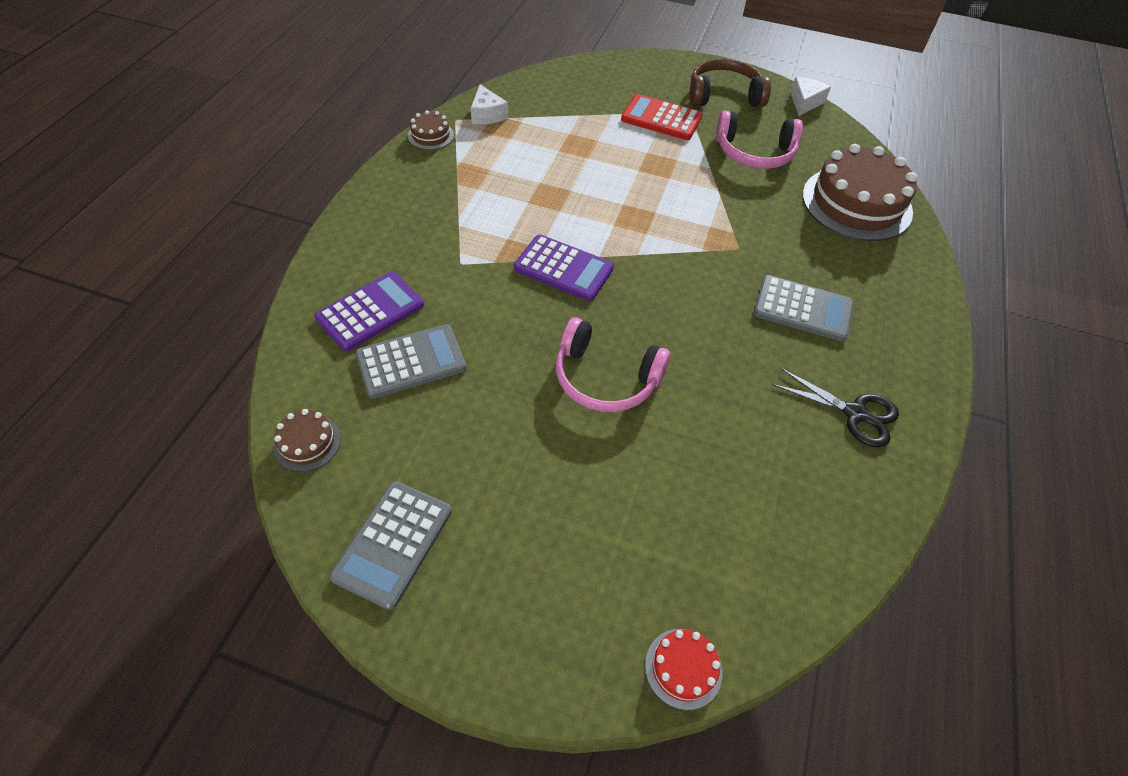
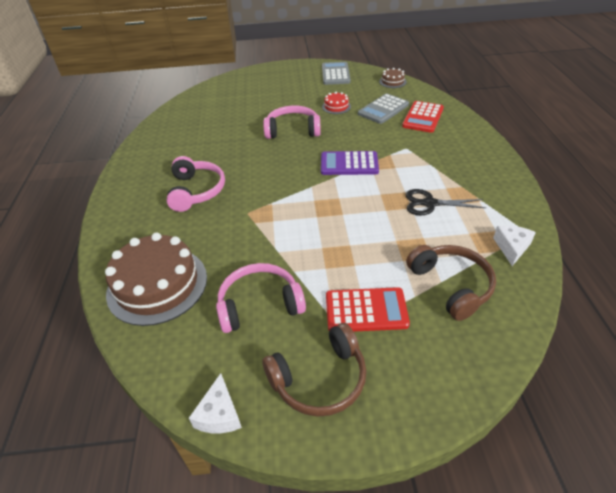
camera: 160 degrees right, 10 degrees down
purple calculator [315,272,424,352] -> red calculator [402,101,444,133]
brown cake [408,110,454,150] -> none
white cheese [470,84,508,125] -> white cheese turned 60 degrees clockwise [493,225,536,266]
red cake [645,629,722,710] -> red cake moved to [322,92,351,114]
grey calculator [754,275,854,341] -> pink headphones [167,156,225,212]
black scissors [772,368,899,447] -> black scissors moved to [406,189,486,215]
none -> brown headphones [406,245,496,321]

